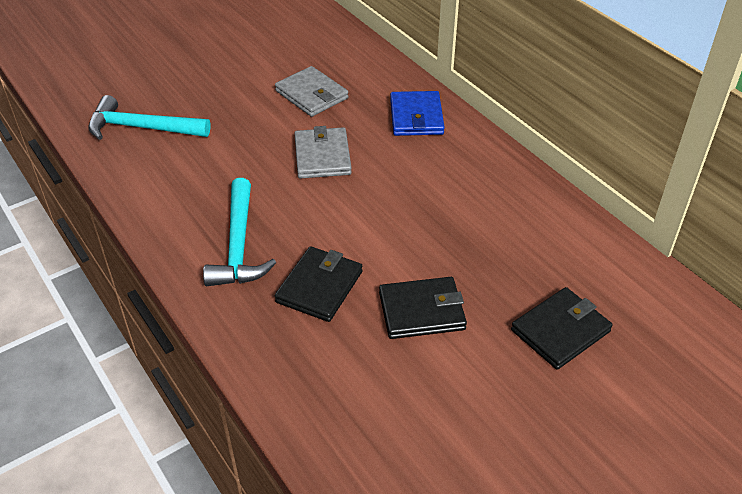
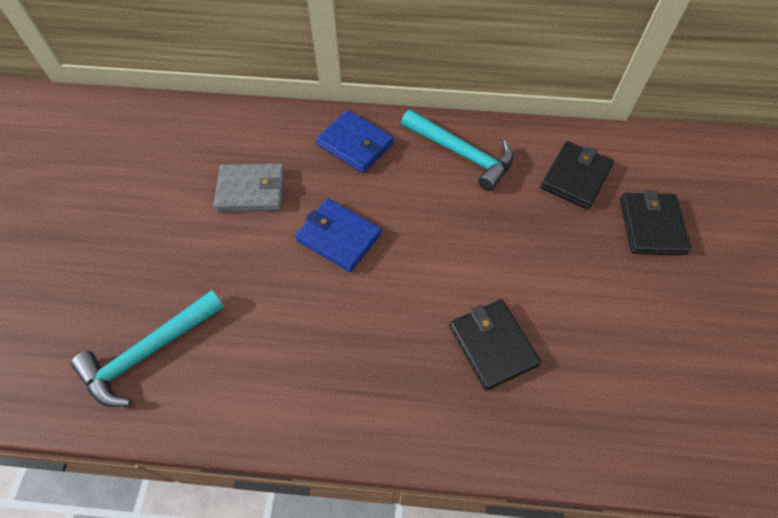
camera: 50 degrees left, 15 degrees up
turquoise hammer [203,178,276,286] -> turquoise hammer moved to [401,109,514,191]
grey wallet [294,126,352,179] -> blue wallet [295,198,382,272]
black wallet [379,277,467,339] -> black wallet moved to [540,141,614,210]

